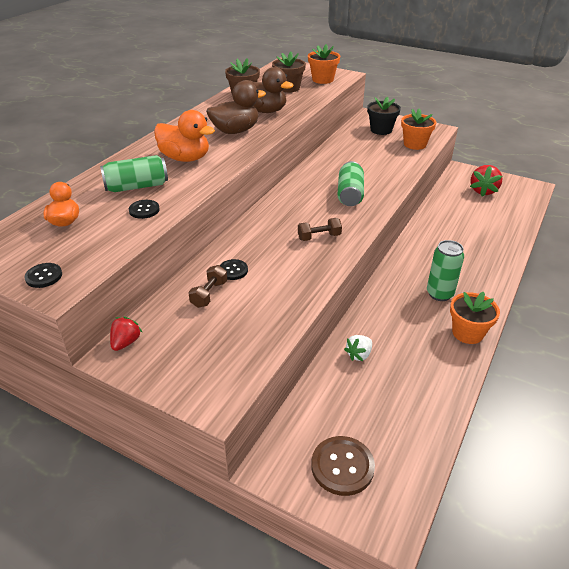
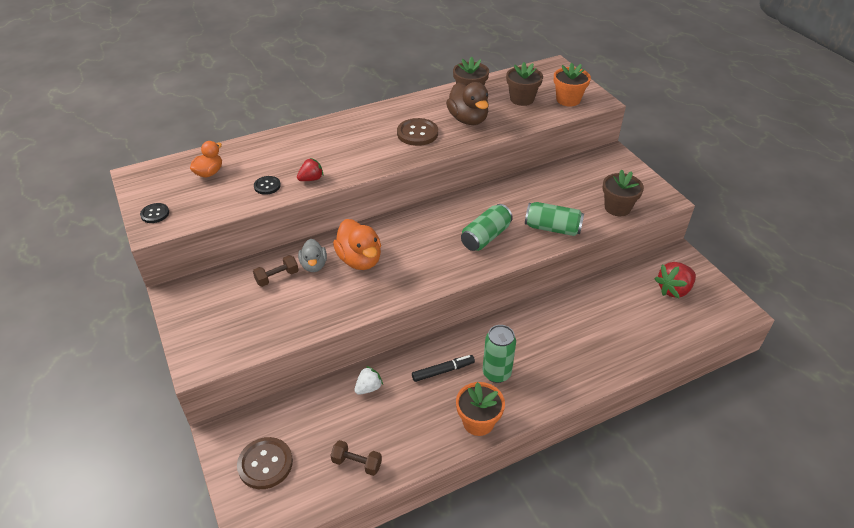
camera: 35 degrees right, 5 degrees up
green can [100,155,168,192] -> green can moved to [525,202,584,236]
red strawberry [110,317,142,351] -> red strawberry moved to [297,158,324,181]
orange duck [154,110,215,162] -> orange duck moved to [333,219,381,270]
brown duck [206,81,266,134] -> brown button [397,118,438,146]
black button [220,259,248,280] -> grey duck [298,239,327,272]
brown dumbbell [298,218,342,241] -> brown dumbbell moved to [330,440,382,476]
white strawberry [344,335,372,361] -> white strawberry turned 150 degrees clockwise [354,366,383,395]
black flower pot [367,97,401,135] -> none
orange flower pot [401,108,436,150] -> brown flower pot [603,170,644,216]
none -> black marker [412,355,475,382]

